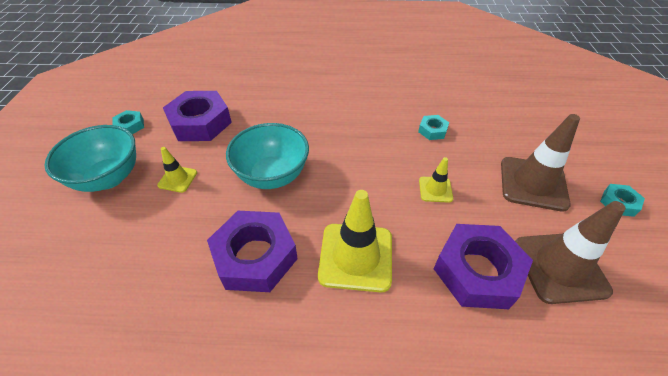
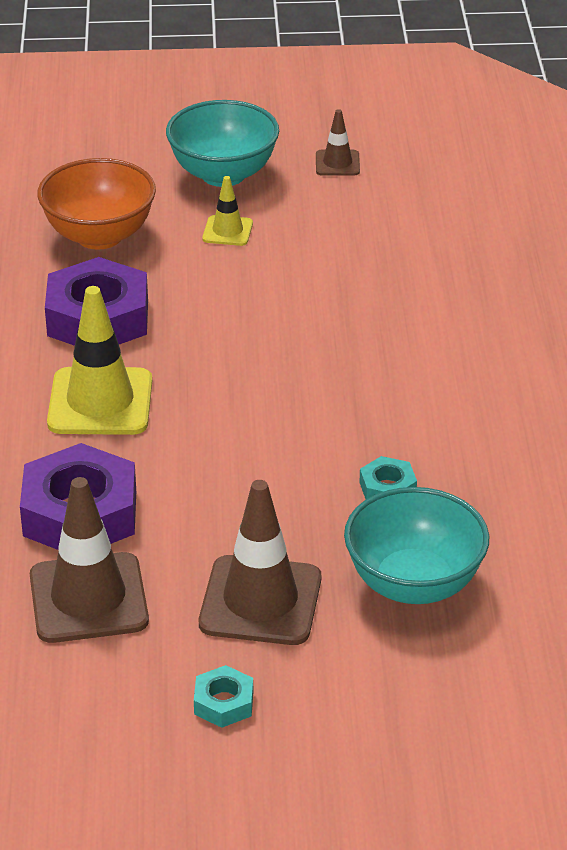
camera: 85 degrees right, 10 degrees down
turquoise nut [113,110,144,134] -> brown traffic cone [316,109,360,176]
purple nut [163,91,232,141] -> none
turquoise bowl [226,123,309,189] -> turquoise bowl moved to [344,487,489,604]
yellow traffic cone [419,157,453,203] -> none
none -> orange bowl [37,158,156,249]

